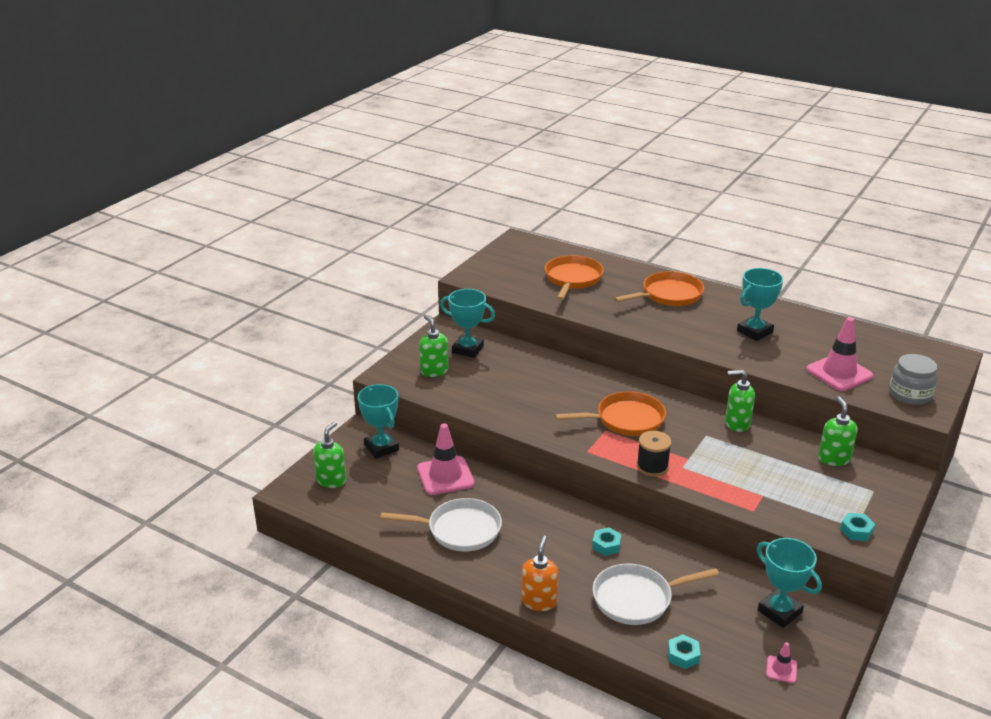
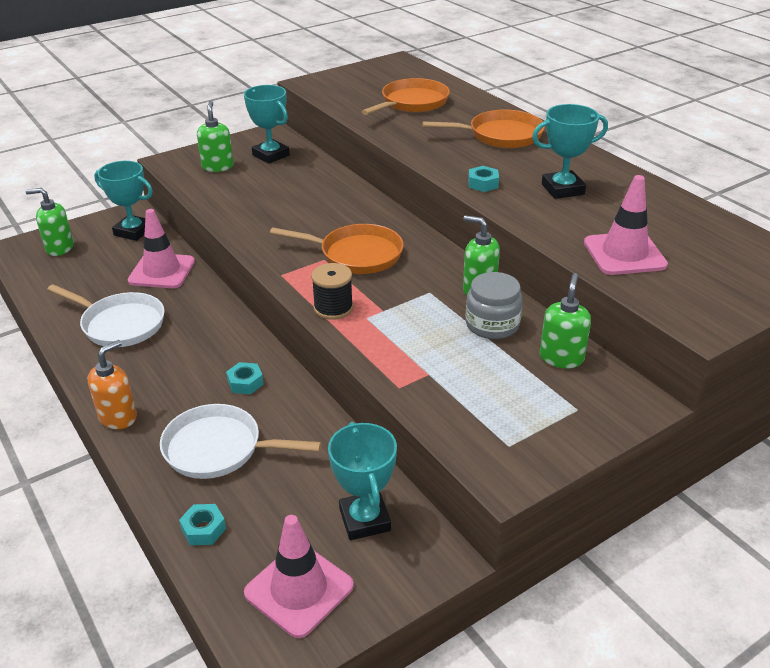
camera: 25 degrees right, 5 degrees up
green soap dispenser [313,422,346,488] -> green soap dispenser turned 135 degrees counterclockwise [25,188,74,256]
turquoise trophy [358,384,399,459] -> turquoise trophy turned 60 degrees counterclockwise [94,161,153,241]
pink traffic cone [766,642,797,683] -> pink traffic cone [244,515,354,638], size x2.11
turquoise nut [840,513,875,541] -> turquoise nut moved to [468,166,499,192]
grey jar [889,354,938,405] -> grey jar moved to [465,272,523,339]

